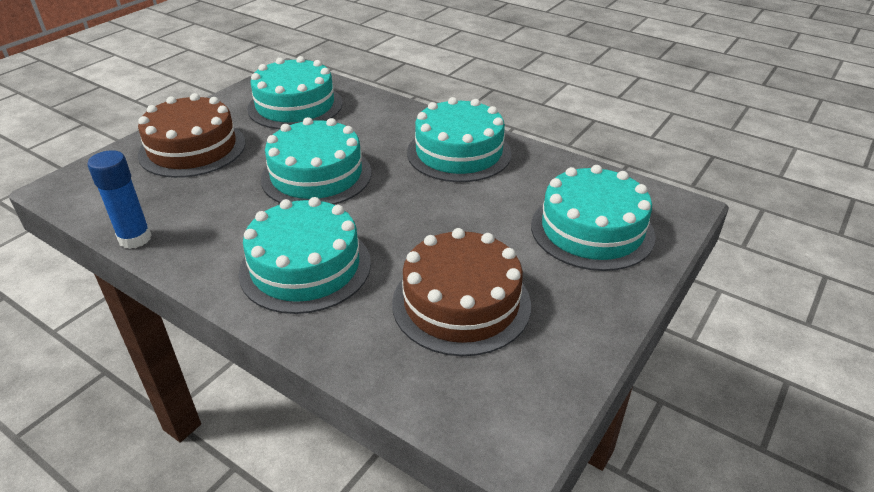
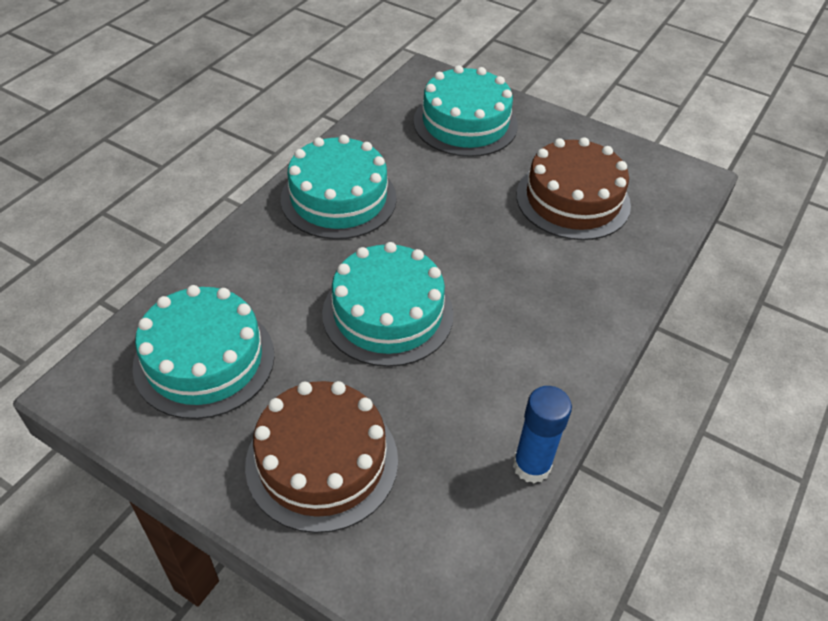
camera: 95 degrees left, 10 degrees up
turquoise cake [239,197,371,314] -> none

